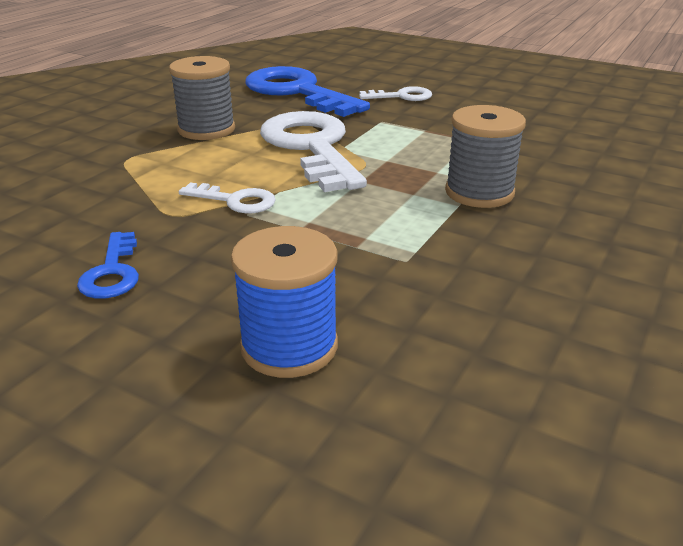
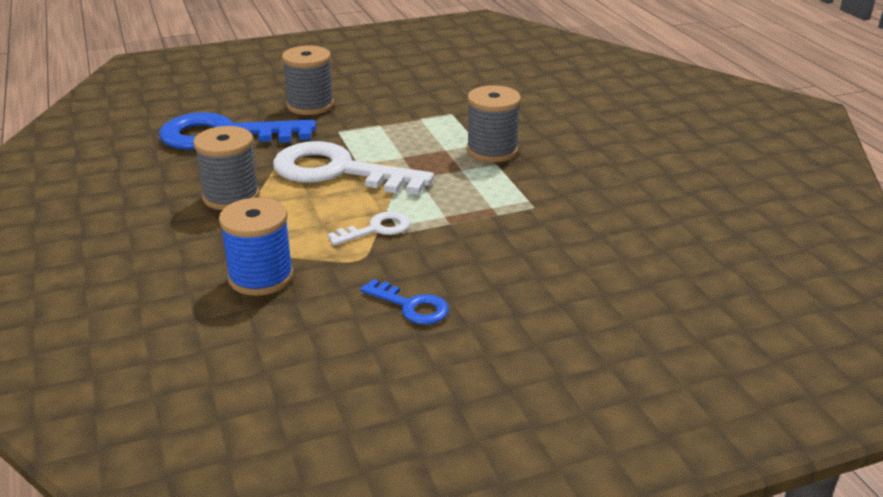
camera: 50 degrees left, 0 degrees up
blue spool [231,226,338,378] -> blue spool moved to [219,197,294,296]
white key [359,86,432,101] -> grey spool [282,46,334,115]

